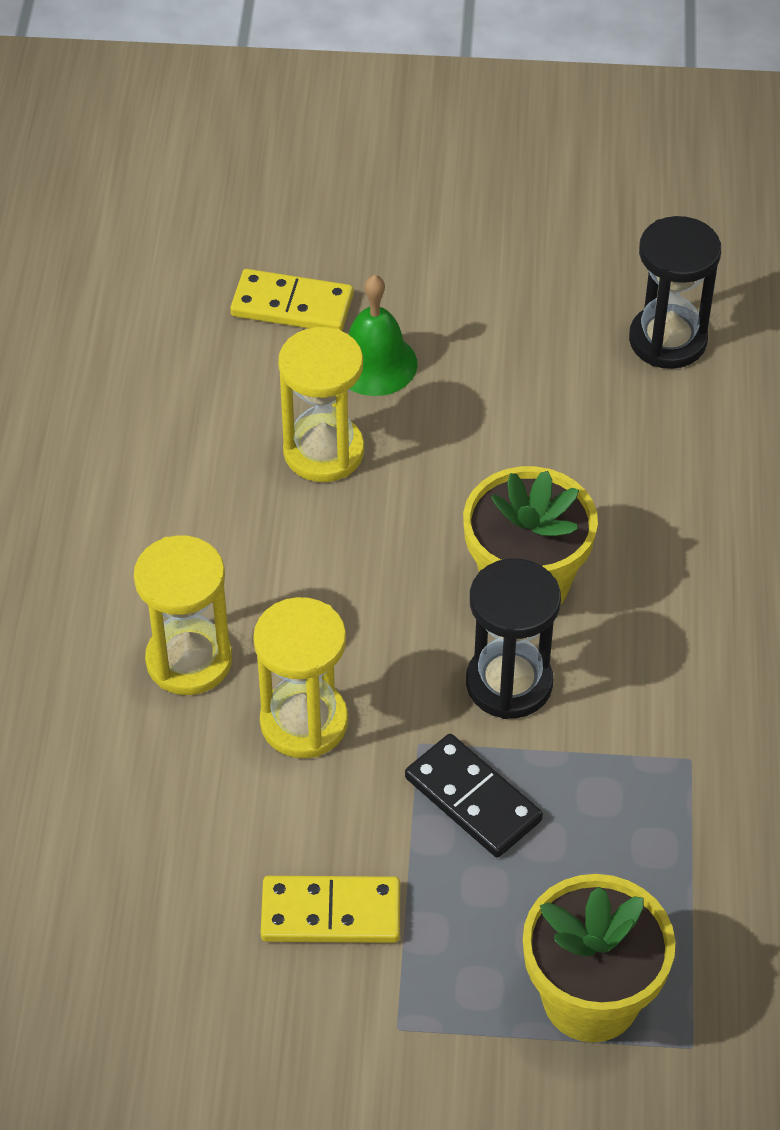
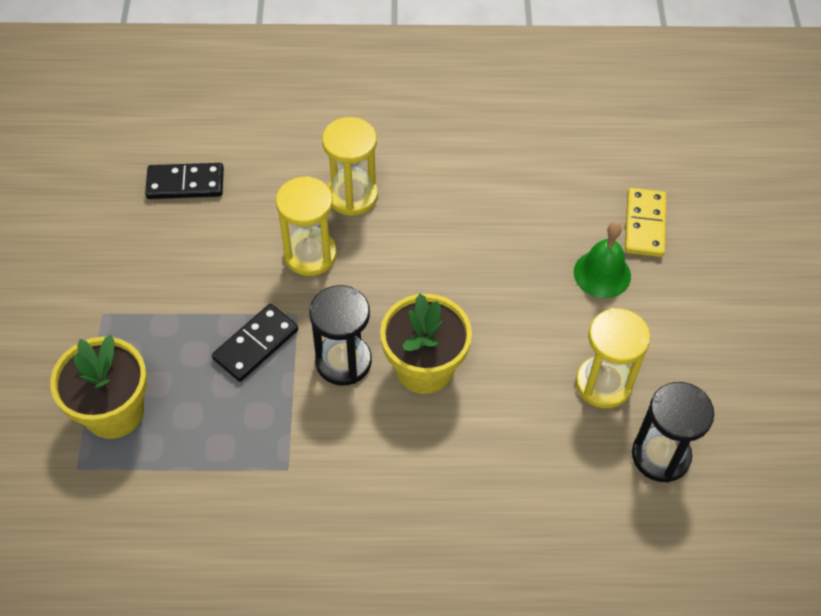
camera: 85 degrees right, 5 degrees up
yellow domino [261,876,400,943] -> none
yellow hourglass [278,327,364,482] -> yellow hourglass moved to [576,308,651,408]
none -> black domino [145,163,224,199]

